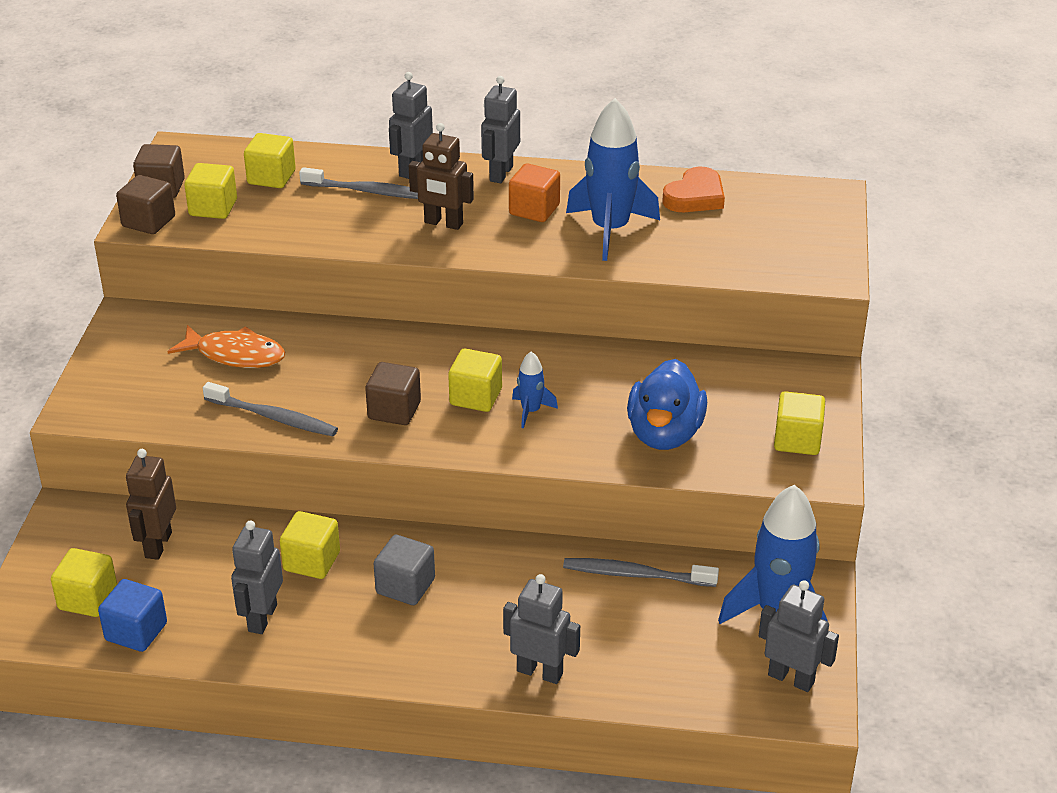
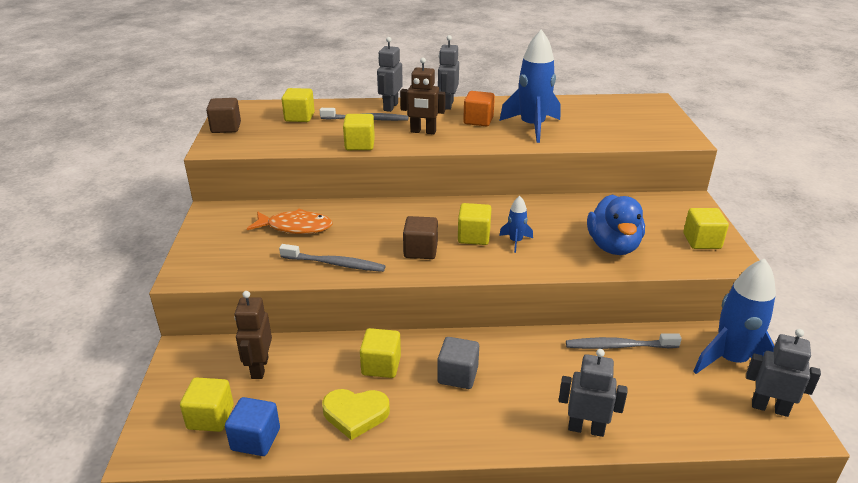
camera: 10 degrees left, 5 degrees down
brown cube [116,175,175,234] -> none
yellow cube [184,163,237,219] -> yellow cube moved to [343,114,375,150]
grey robot [231,521,283,634] -> yellow heart [322,389,390,440]
orange heart [662,166,725,212] -> none

